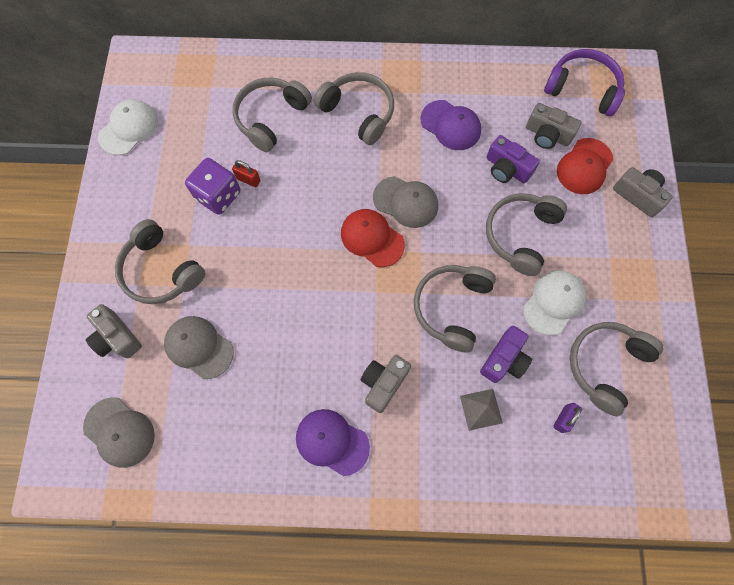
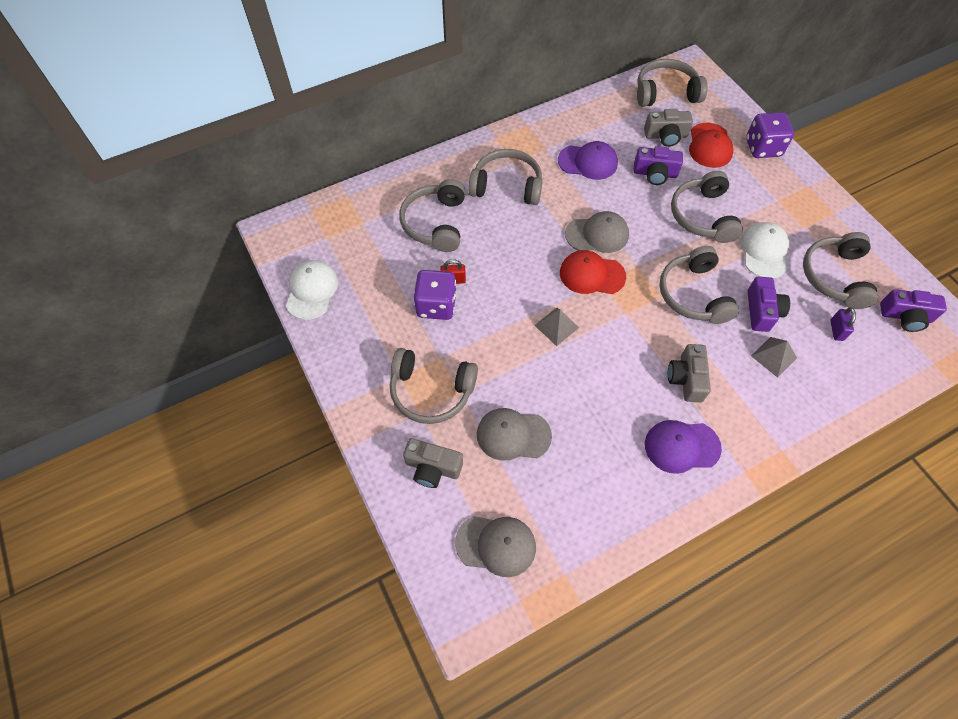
camera: 30 degrees left, 10 degrees down
purple headphones [544,49,625,116] -> grey headphones [637,59,708,107]
grey camera [613,167,673,217] -> purple dice [746,112,794,158]
none -> grey pyramid [534,308,579,346]
none -> purple camera [880,289,947,332]

